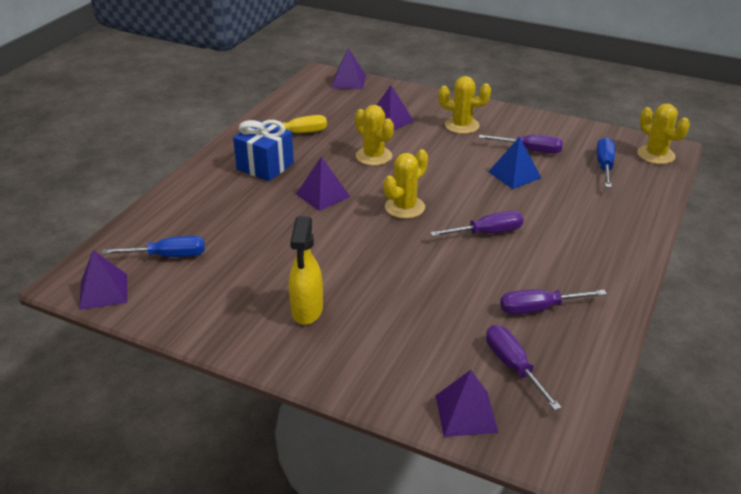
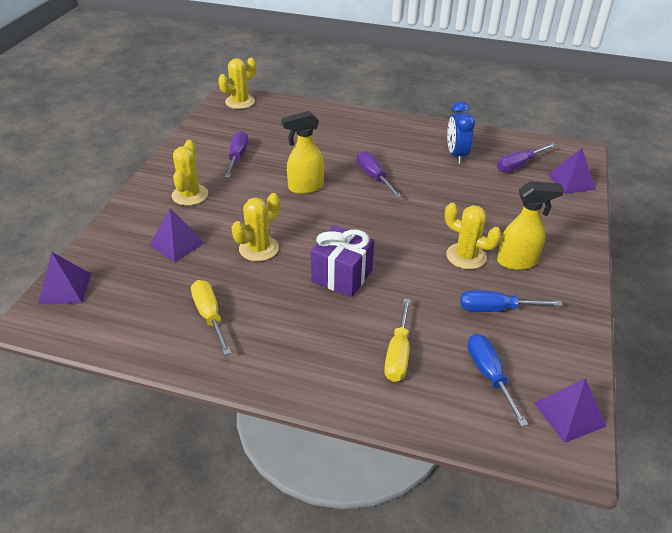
camera: 100 degrees left, 5 degrees up
blue gift [233,120,294,181] -> none
purple pyramid [296,157,350,211] -> purple gift [311,225,374,297]
yellow cactus [384,149,428,219] -> yellow cactus moved to [445,203,502,269]
blue pyramid [488,137,541,189] -> none
purple screwdriver [500,289,607,314] -> blue clock [447,101,475,164]
blue screwdriver [596,137,615,188] -> blue screwdriver moved to [460,290,563,312]
none -> yellow spray bottle [281,111,324,194]
none -> yellow screwdriver [384,298,411,382]

